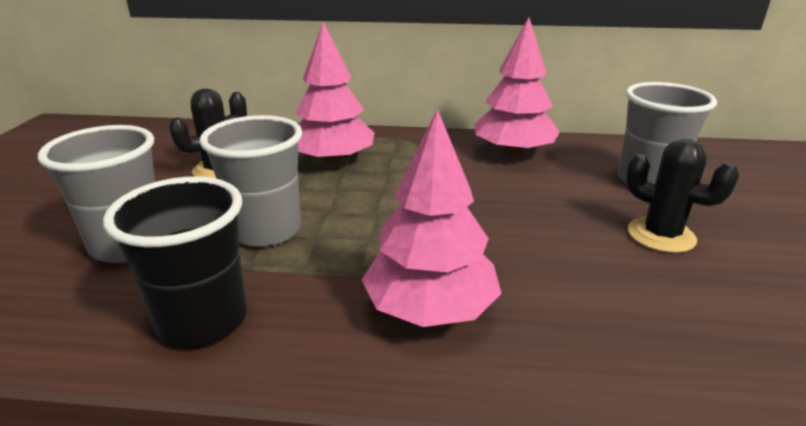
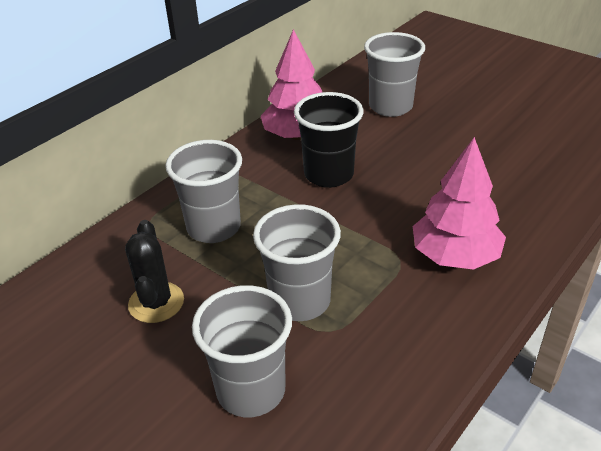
camera: 55 degrees left, 10 degrees up
black cup [103,176,247,347] -> black cup moved to [294,92,364,188]
pink tree [295,22,374,165] -> grey cup [166,140,242,243]
black cactus [626,139,739,253] -> none

